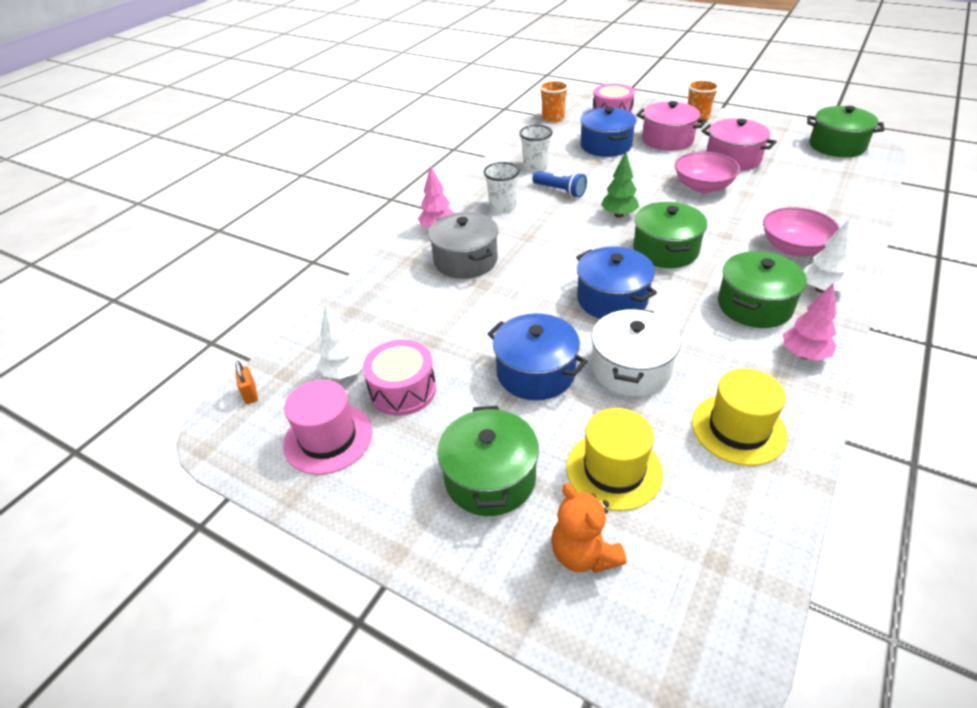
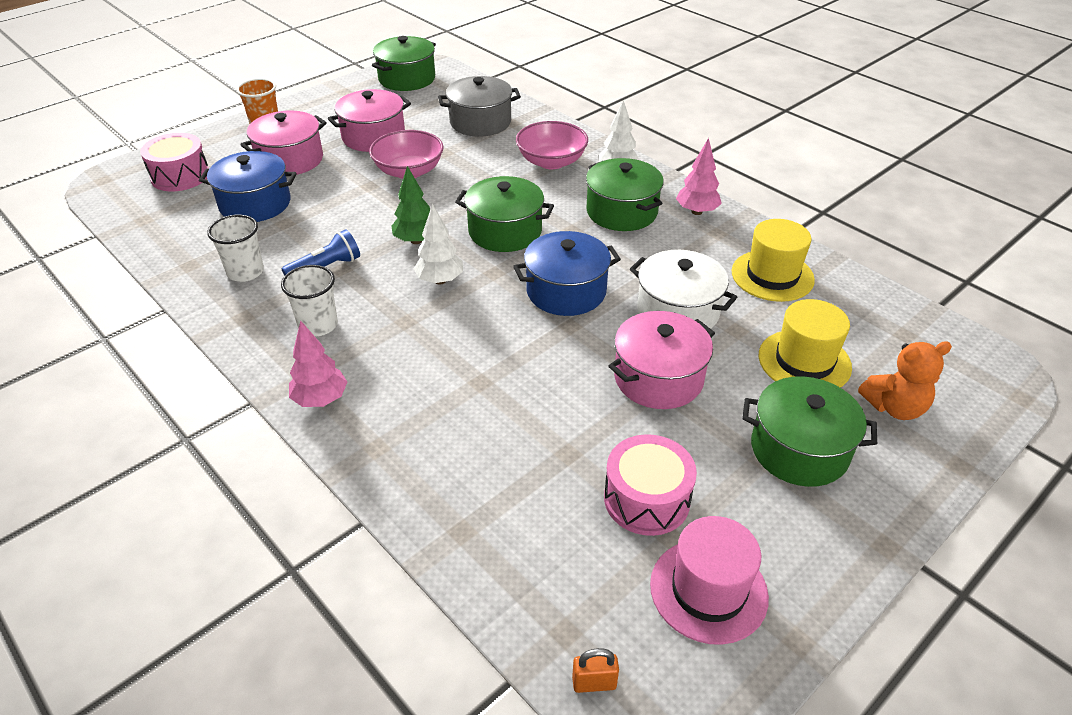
camera: 75 degrees left, 0 degrees up
white tree [317,304,366,379] -> white tree moved to [414,204,463,285]
grey pot [428,212,498,279] -> grey pot moved to [438,76,521,137]
blue pot [488,313,588,400] -> pink pot [609,311,715,409]
orange cup [539,80,569,122] -> none

